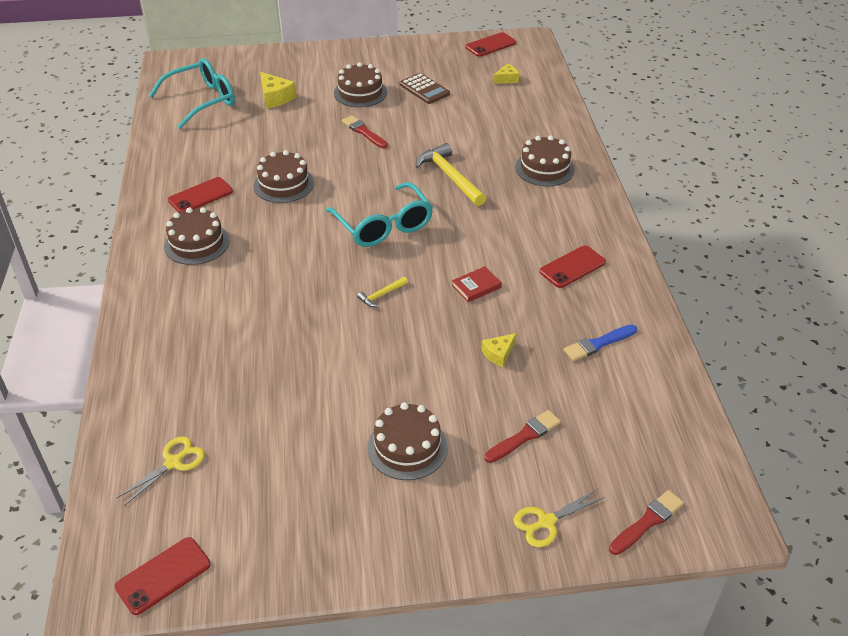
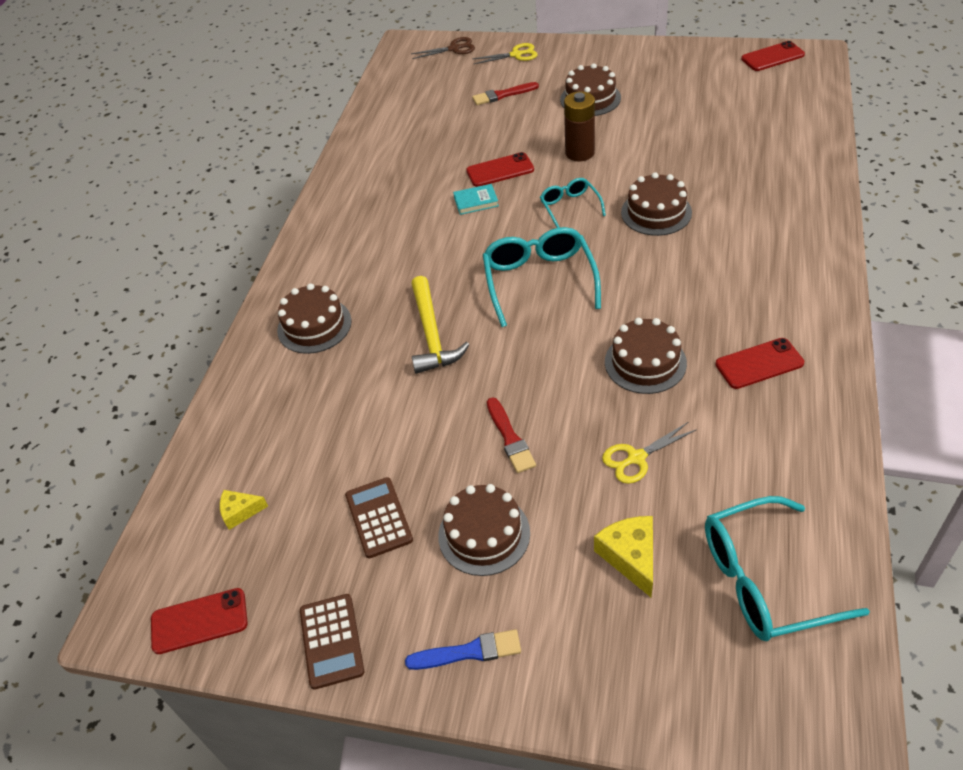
camera: 155 degrees left, 5 degrees up
yellow scissors [116,436,205,506] -> yellow scissors moved to [602,422,697,484]
brown cake [164,207,230,265] -> brown cake moved to [621,172,692,236]
yellow hammer [357,277,408,307] -> turquoise glasses [540,178,606,228]
red book [452,266,502,302] -> turquoise book [453,184,499,215]
yellow cheese [481,333,516,367] -> none
red phone [539,245,606,288] -> red phone moved to [466,152,534,187]
blue brush [564,325,637,361] -> blue brush moved to [405,629,521,670]
red brush [609,490,684,555] -> brown scissors [411,37,475,59]
none -> brown calculator [300,594,364,690]
none -> brown battery [564,91,595,161]

